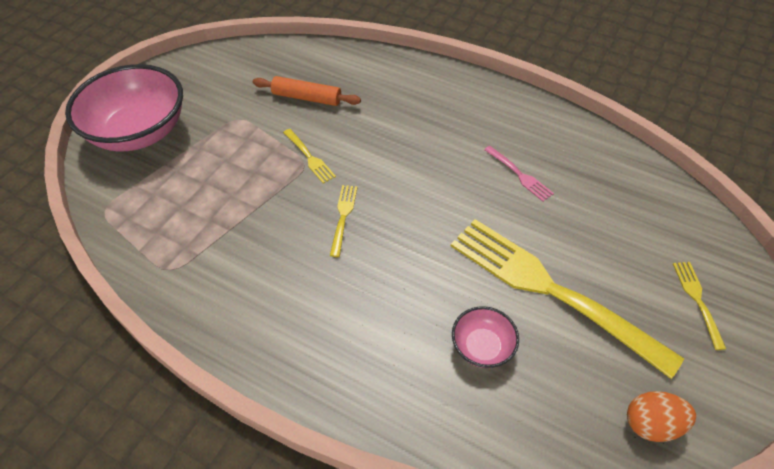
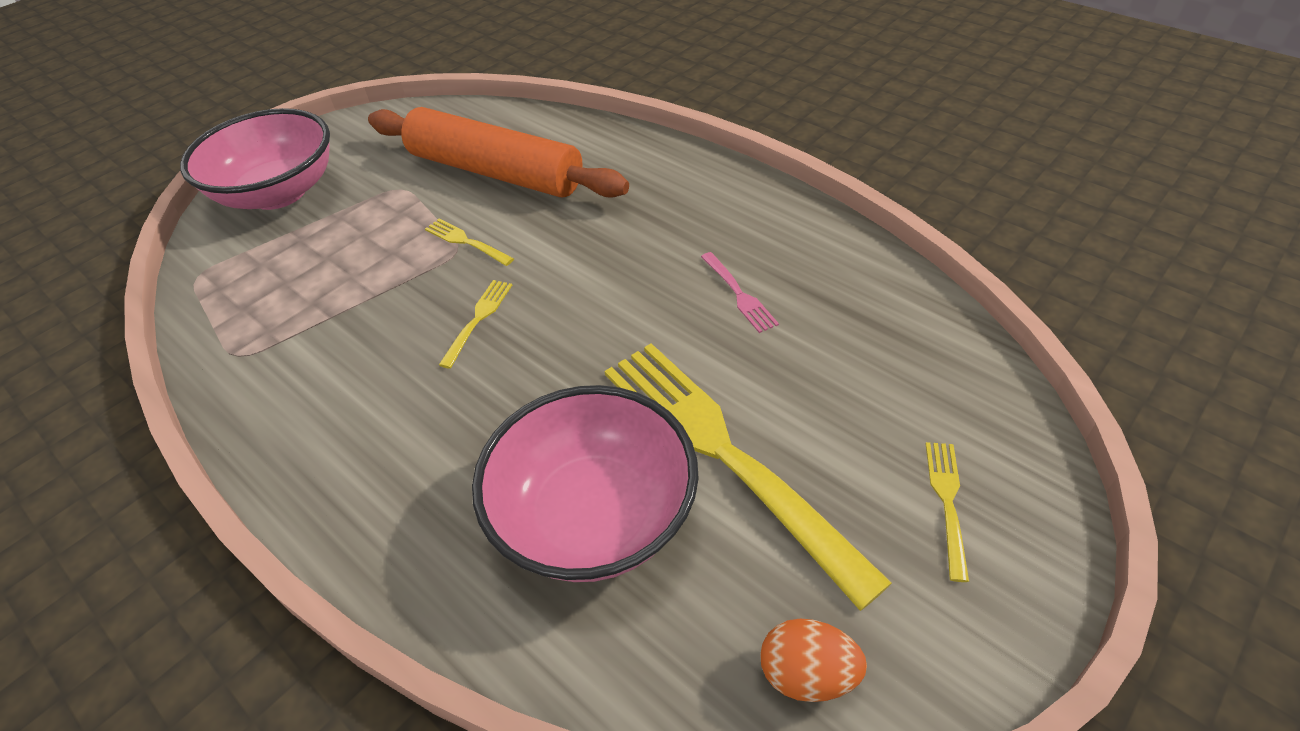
camera: 15 degrees right, 5 degrees down
orange rolling pin [253,76,361,106] -> orange rolling pin [368,107,629,198], size x2.04
yellow fork [283,129,336,184] -> yellow fork turned 150 degrees clockwise [425,219,514,266]
pink bowl [452,306,519,368] -> pink bowl [472,385,699,582], size x2.18

